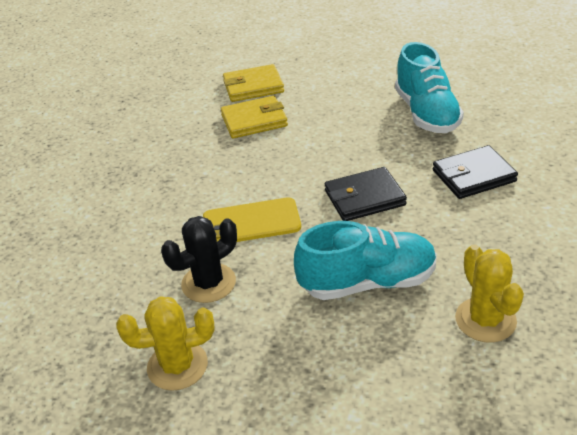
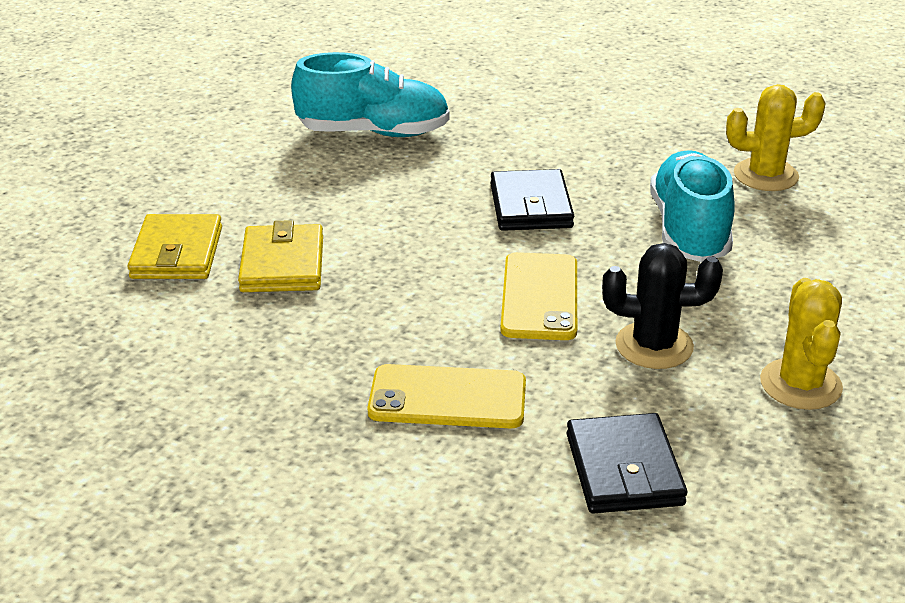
camera: 80 degrees left, 5 degrees down
black cactus [161,216,237,303] -> black cactus turned 60 degrees counterclockwise [602,243,723,369]
black wallet [433,145,518,199] -> black wallet moved to [567,413,687,514]
none -> yellow phone [367,364,526,428]

